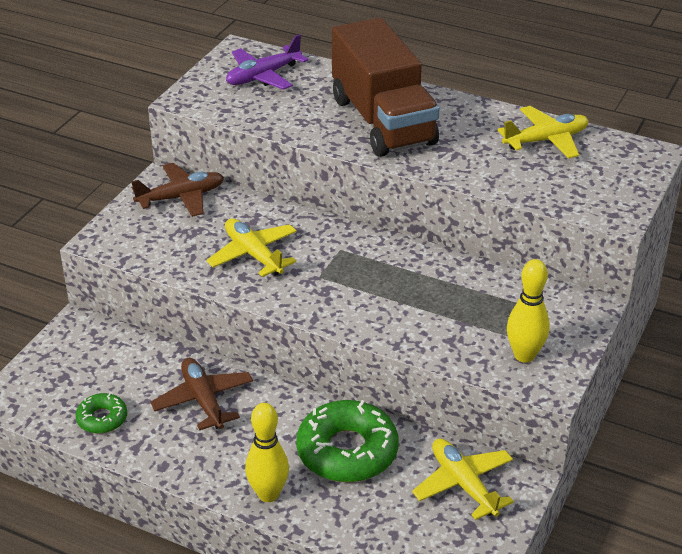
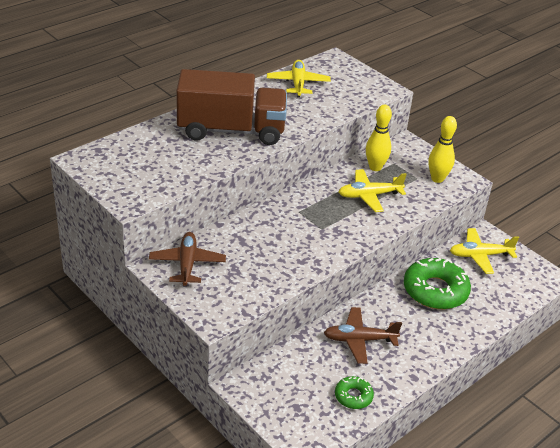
camera: 70 degrees left, 0 degrees up
yellow plane [206,219,297,277] -> yellow plane moved to [339,169,407,212]
purple plane [226,34,308,90] -> none
yellow bowling pin [245,403,289,502] -> yellow bowling pin moved to [366,105,392,171]

